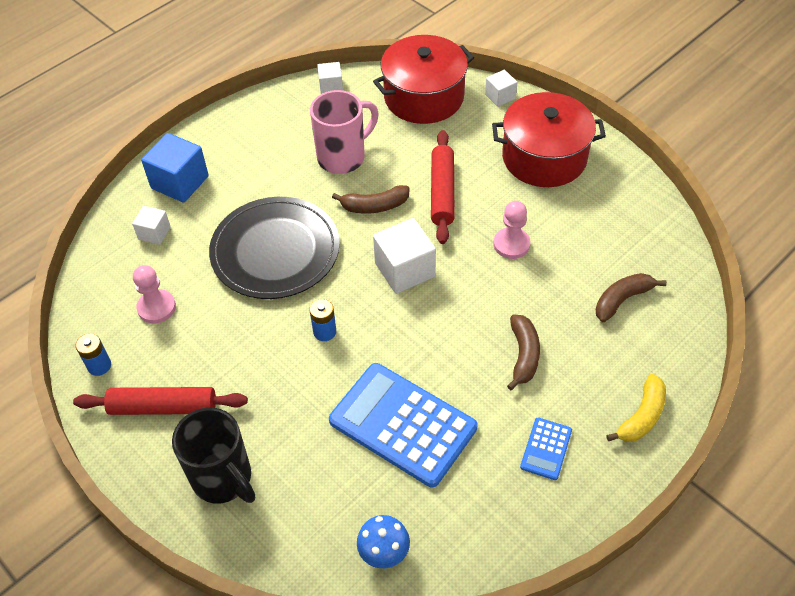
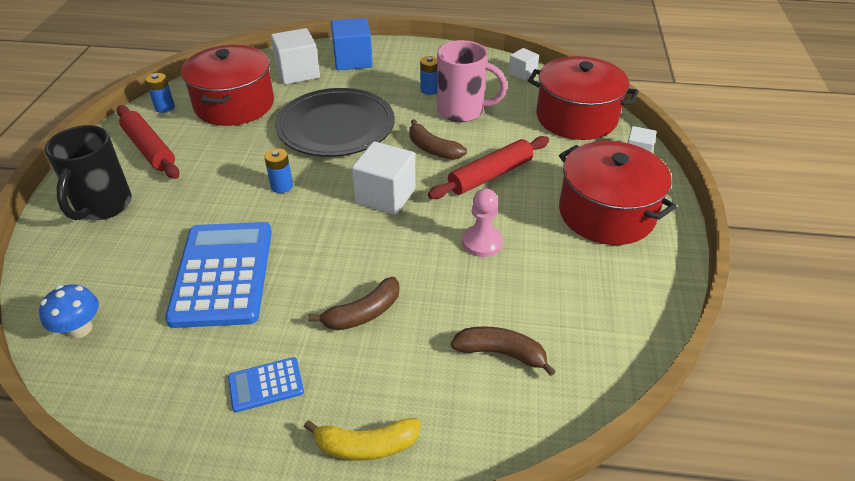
camera: 50 degrees right, 10 degrees down
white cube [132,206,171,245] -> white cube [271,28,320,84], size x1.77
pink pawn [133,265,176,324] -> red pot [181,45,274,126]
none -> blue battery [420,56,437,95]

